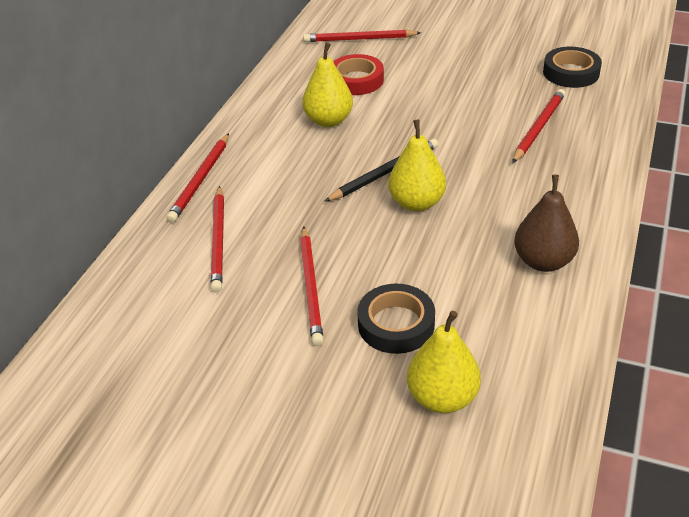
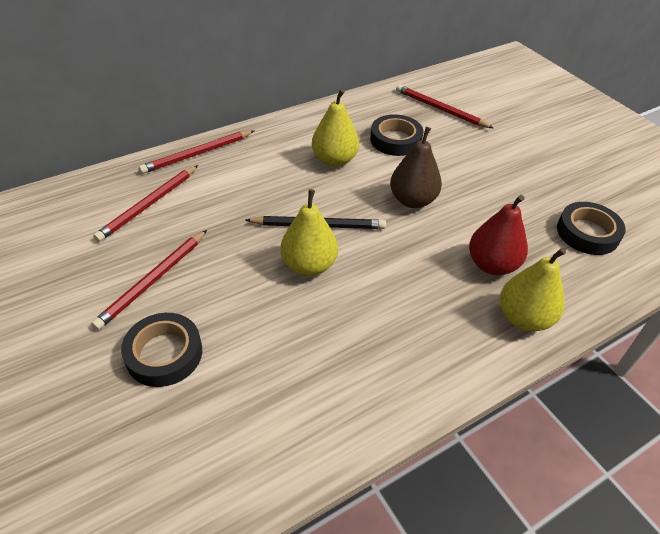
camera: 35 degrees right, 5 degrees up
red tape [333,54,384,95] -> black tape [370,114,423,156]
yellow pear [407,311,481,413] -> yellow pear moved to [500,248,566,331]
red pencil [512,89,565,163] -> red pear [469,195,528,275]
brown pear [514,175,579,272] -> brown pear moved to [390,127,442,208]

